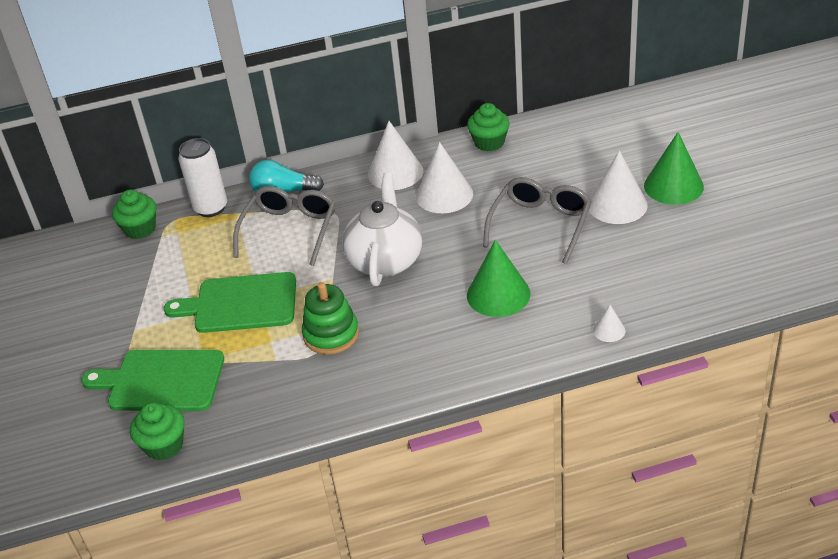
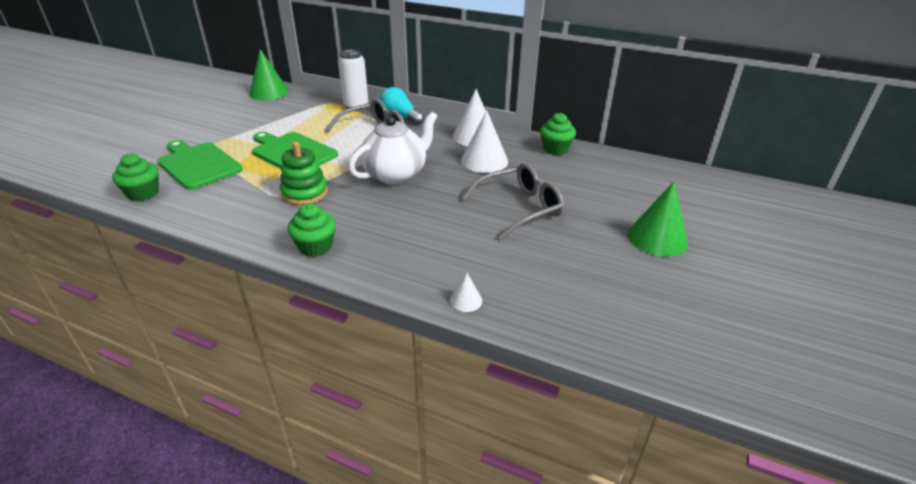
camera: 35 degrees right, 5 degrees down
green cupcake [112,189,156,239] -> green cupcake moved to [288,203,336,257]
green cone [467,240,531,317] -> green cone moved to [249,49,289,100]
white cone [589,151,648,224] -> none

